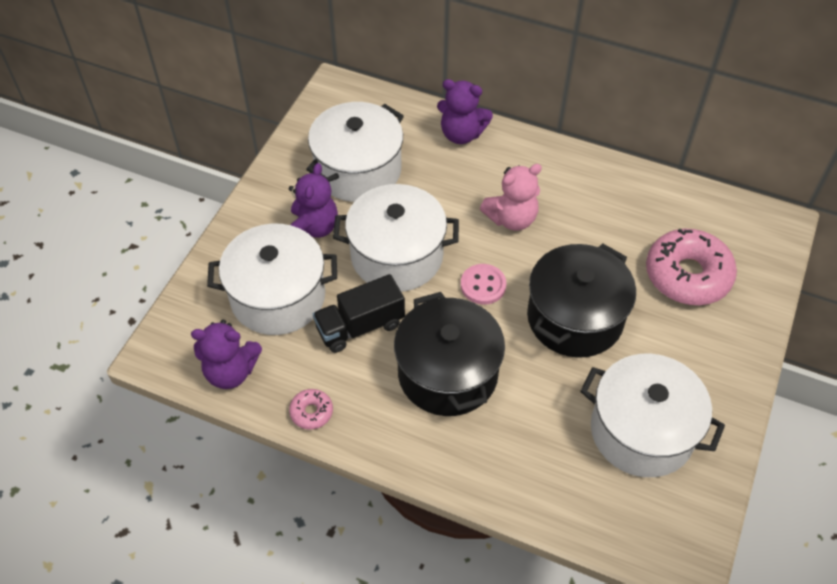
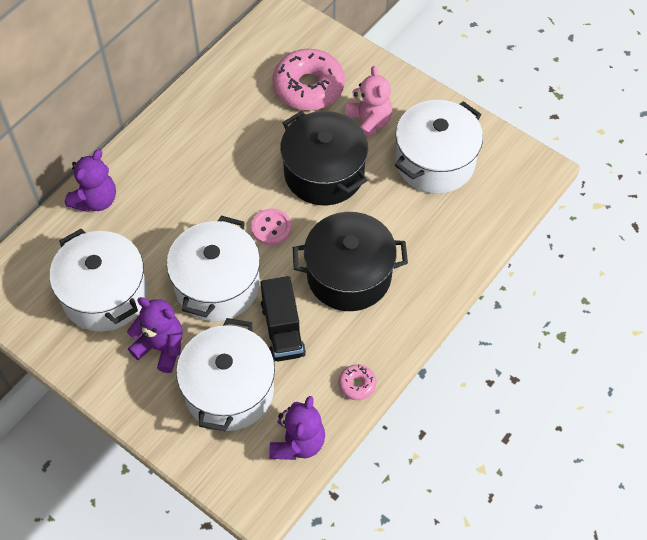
camera: 75 degrees left, 5 degrees up
pink teddy bear [480,164,542,230] -> pink teddy bear moved to [345,66,392,137]

